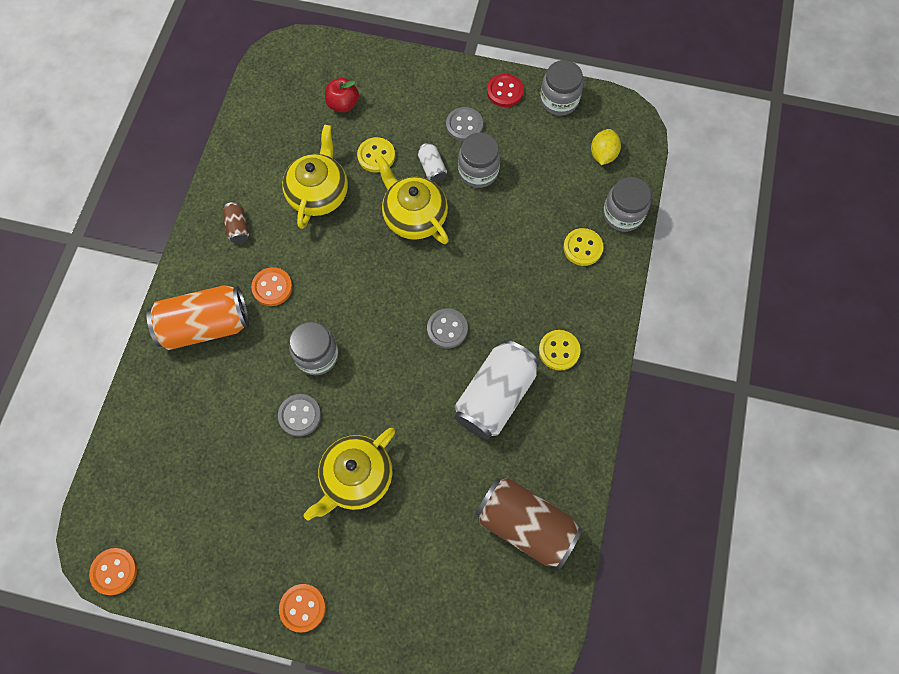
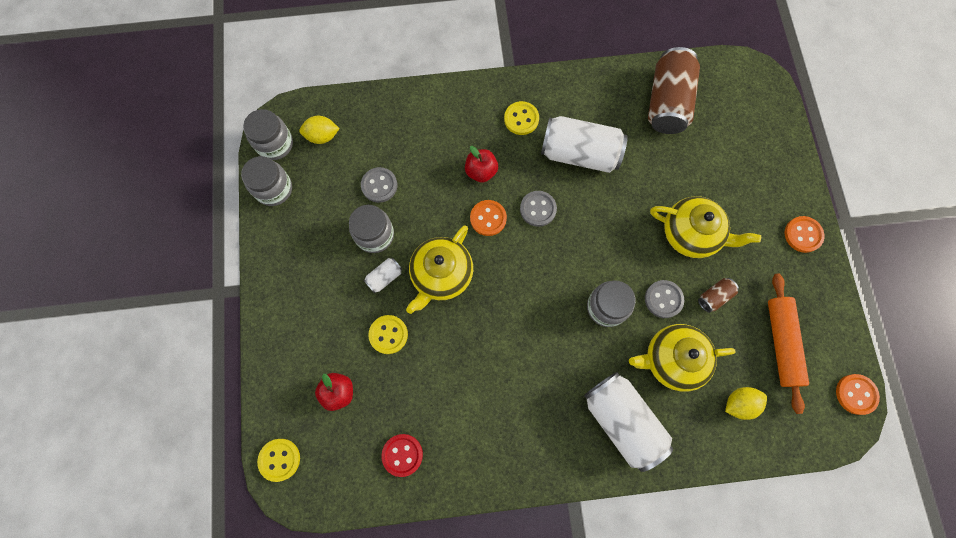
camera: 110 degrees left, 5 degrees up
orange can [146,285,249,350] -> white can [584,372,673,472]
brown can [222,202,249,244] -> brown can moved to [698,278,739,313]
orange button [251,267,292,306] -> orange button moved to [470,200,507,236]
yellow teapot [282,125,348,229] -> yellow teapot moved to [629,324,736,392]
grey button [446,107,483,141] -> grey button moved to [361,167,397,203]
red button [487,74,524,107] -> red button moved to [381,434,423,477]
yellow button [563,228,603,266] -> yellow button moved to [257,439,300,482]
grey jar [603,177,651,232] -> grey jar moved to [243,109,293,160]
none -> red apple [465,146,498,182]
none -> yellow lemon [725,387,767,420]
none -> orange rolling pin [768,273,809,414]

